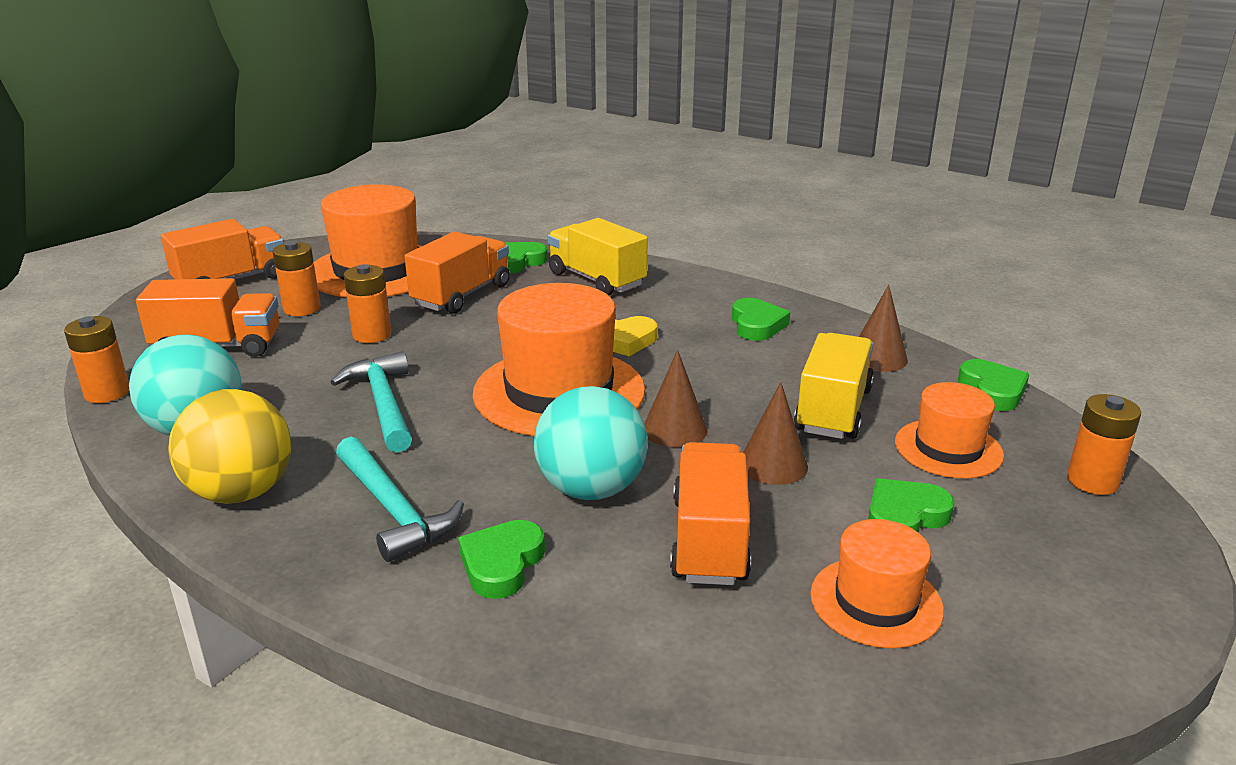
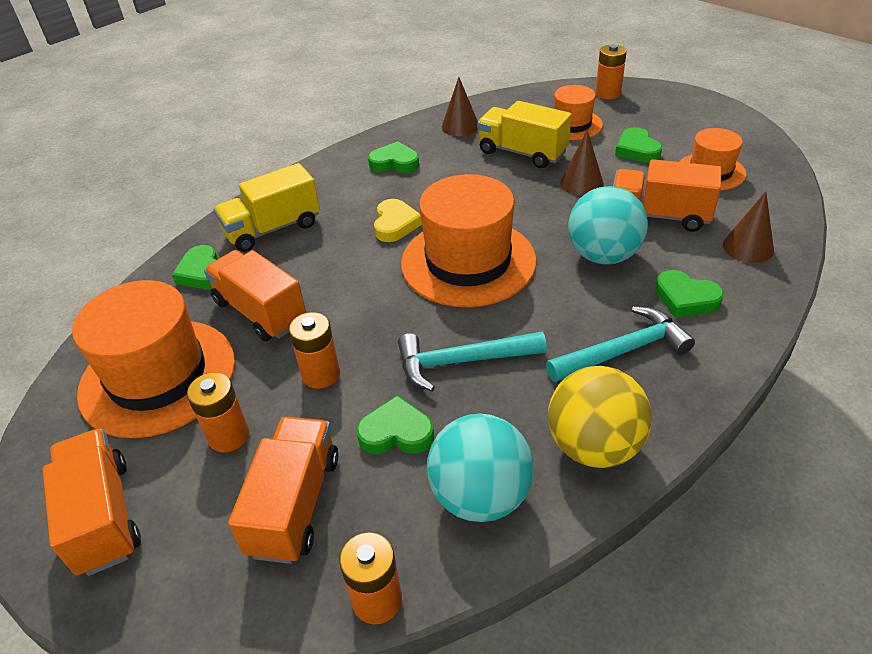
camera: 75 degrees left, 15 degrees up
brown cone [644,350,708,447] -> brown cone moved to [723,191,774,263]
green heart [958,359,1029,411] -> green heart moved to [356,395,434,454]

